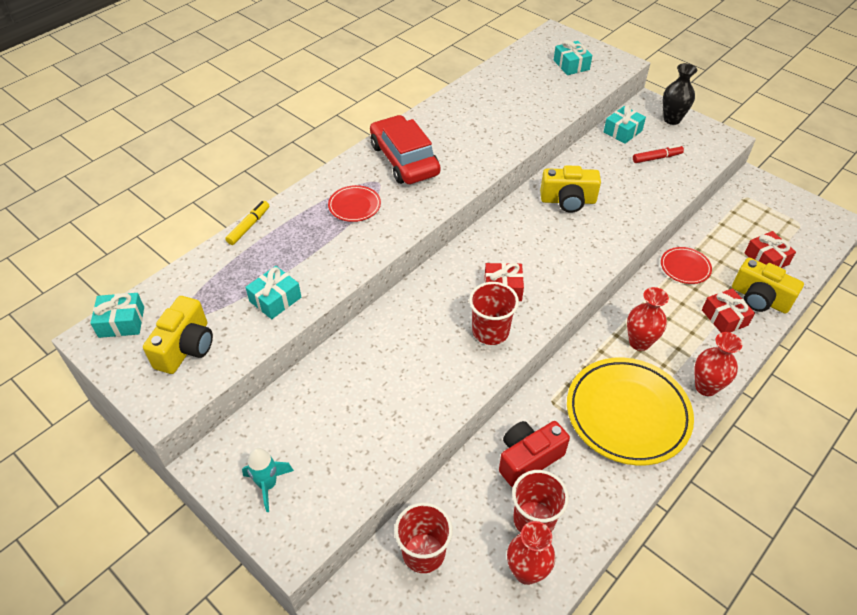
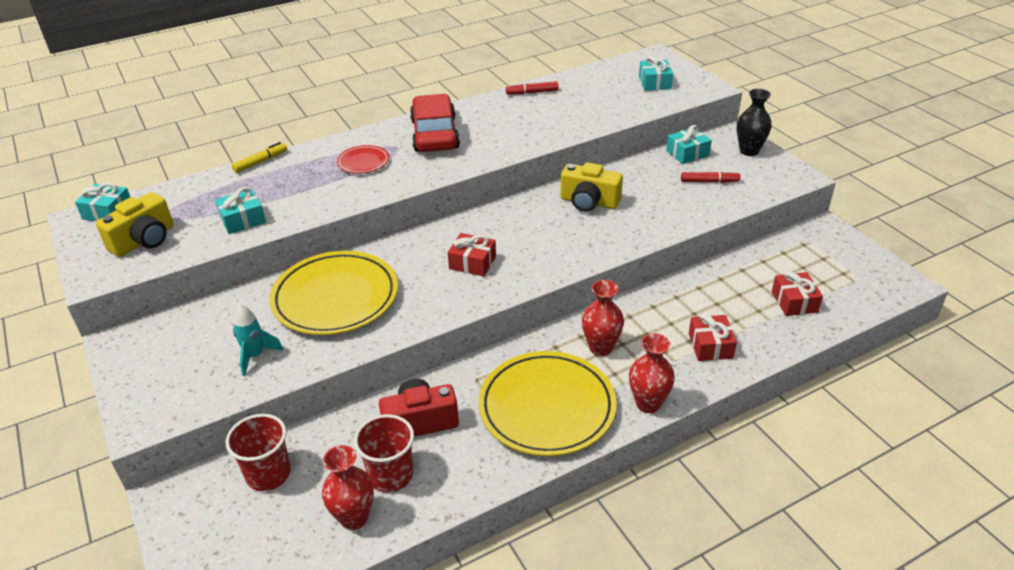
camera: 20 degrees right, 10 degrees down
turquoise rocket [242,448,294,512] -> turquoise rocket moved to [233,304,284,376]
red cup [469,282,519,345] -> none
red plate [661,247,712,284] -> none
yellow camera [732,258,804,314] -> none
none -> yellow plate [269,251,398,335]
none -> red marker [506,81,559,95]

